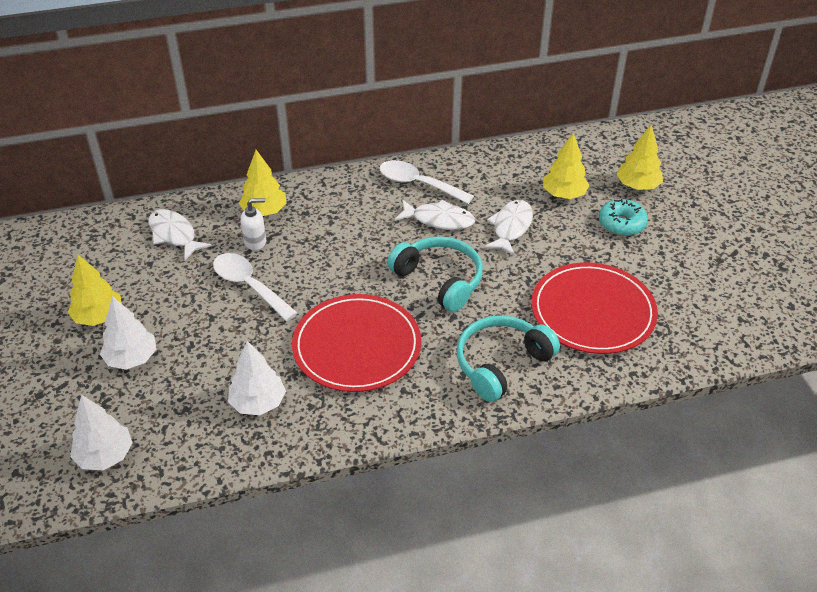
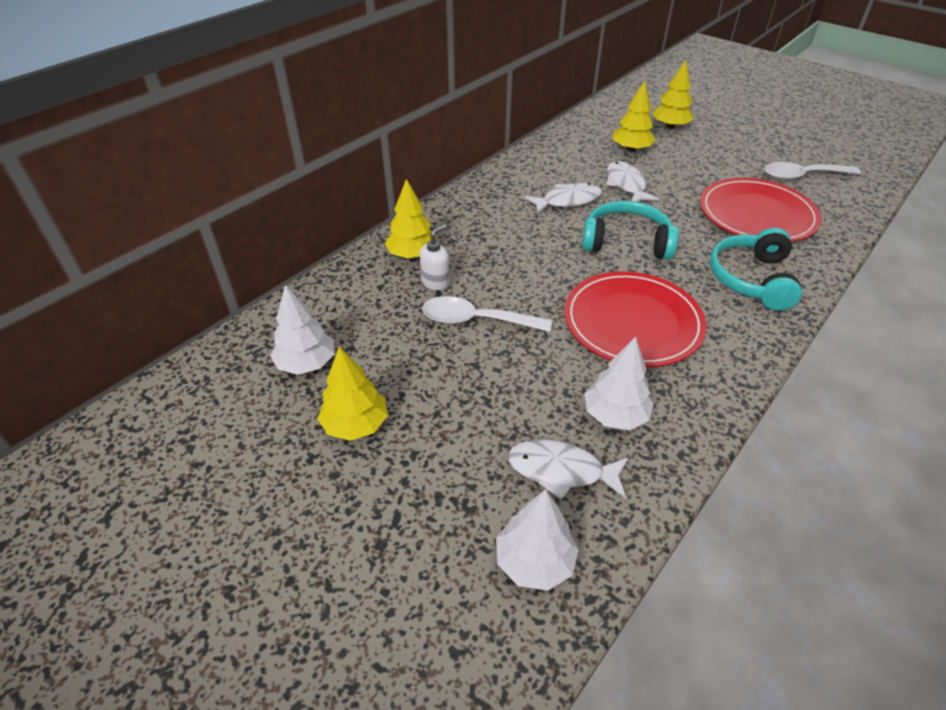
camera: 35 degrees left, 0 degrees up
white tree [100,296,157,370] -> white tree moved to [270,285,335,375]
white fish [148,209,212,260] -> white fish moved to [508,439,629,500]
white spoon [379,160,474,204] -> white spoon moved to [764,162,861,180]
turquoise donut [599,199,648,236] -> none

